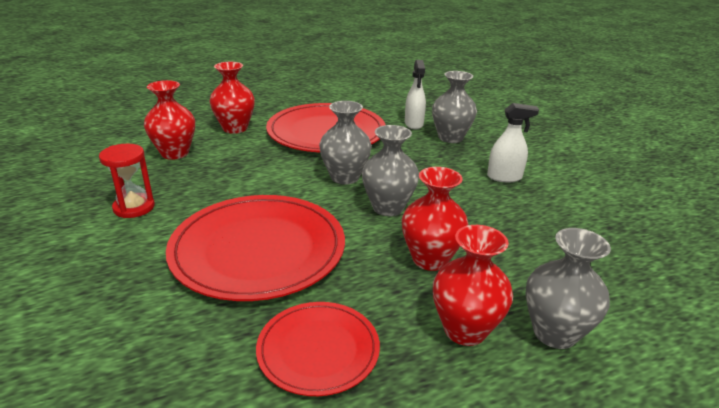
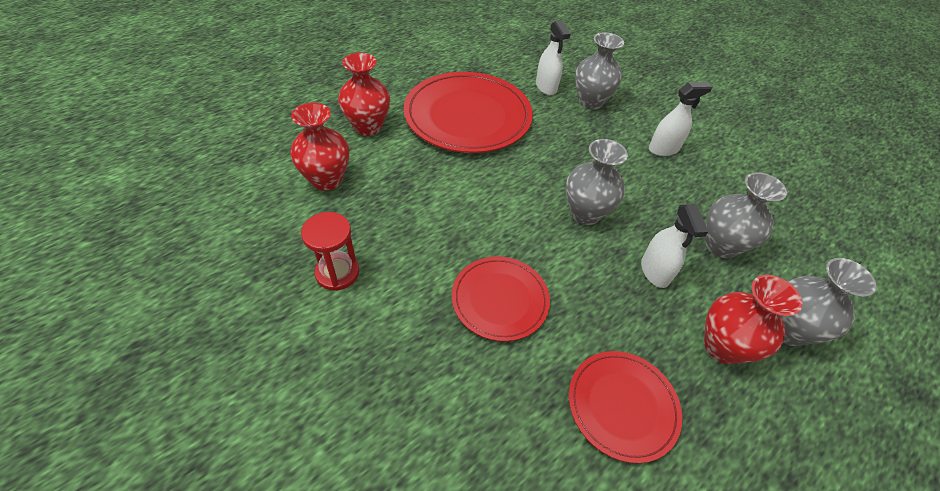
camera: 20 degrees left, 20 degrees up
red plate [166,195,345,301] -> red plate [452,256,550,341], size x0.56
grey vase [319,101,372,185] -> grey vase moved to [705,172,787,259]
red vase [402,167,469,271] -> white spray bottle [641,204,708,288]

